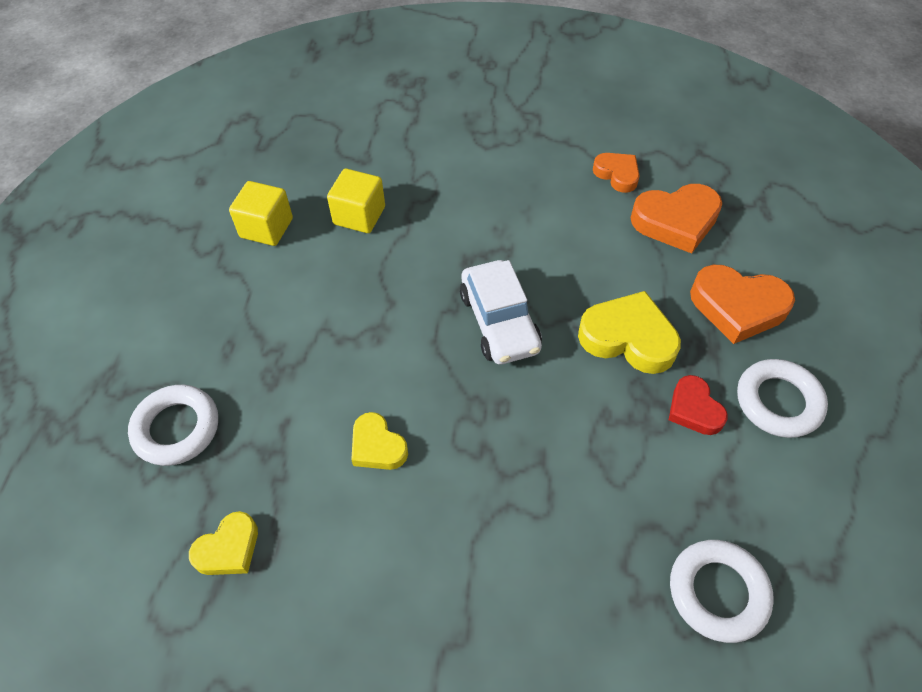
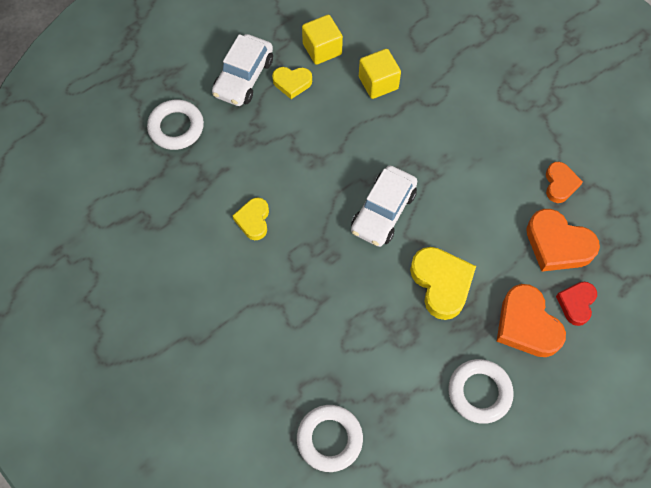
camera: 45 degrees right, 10 degrees up
yellow heart [189,511,258,575] -> yellow heart moved to [272,67,312,99]
red heart [669,375,728,435] -> red heart moved to [556,282,597,326]
none -> white car [212,34,273,106]

